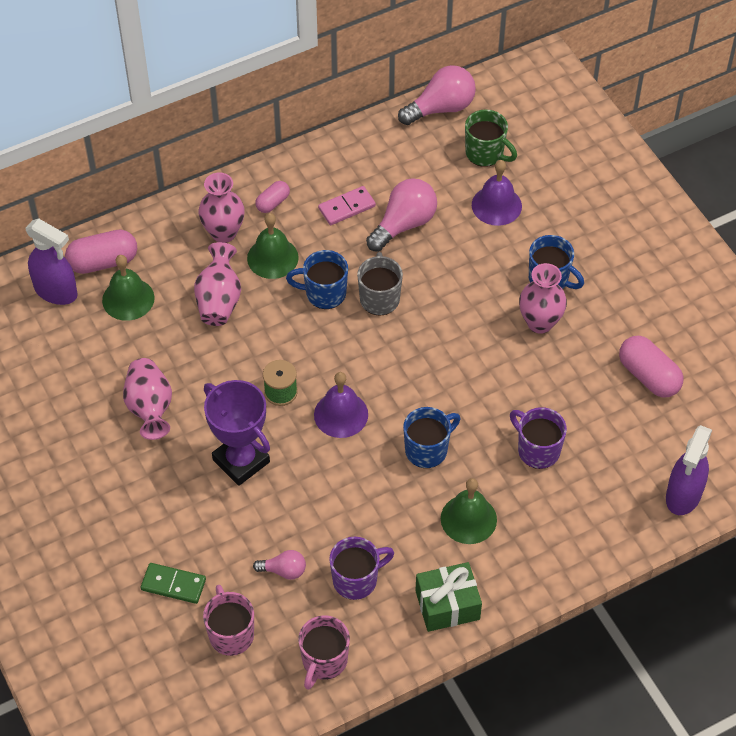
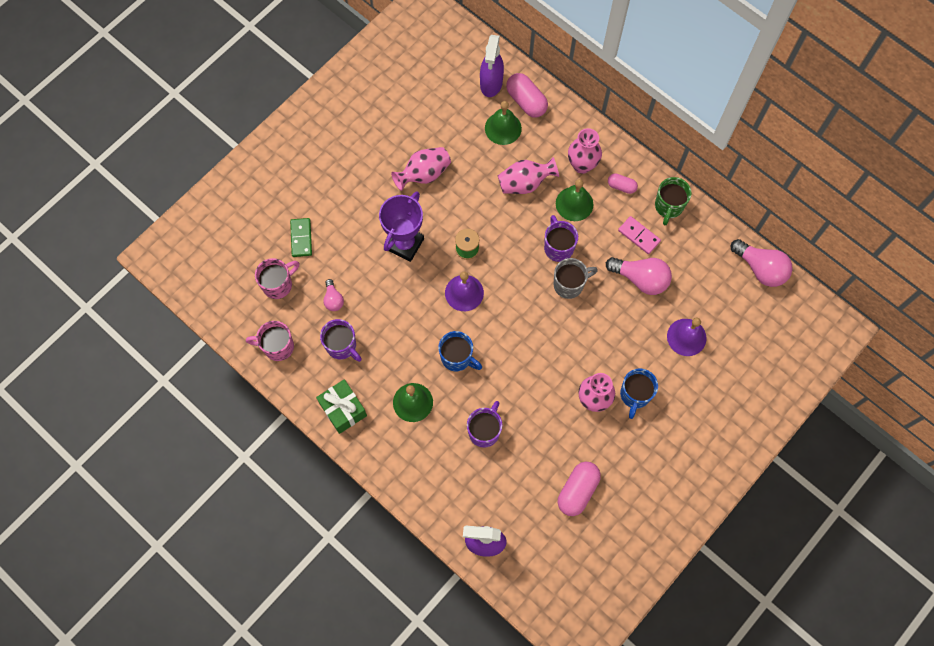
camera: 70 degrees right, 15 degrees up
blue mug [286,250,348,309] -> purple mug [544,215,578,262]
green mug [465,109,517,167] -> green mug moved to [655,177,692,225]

